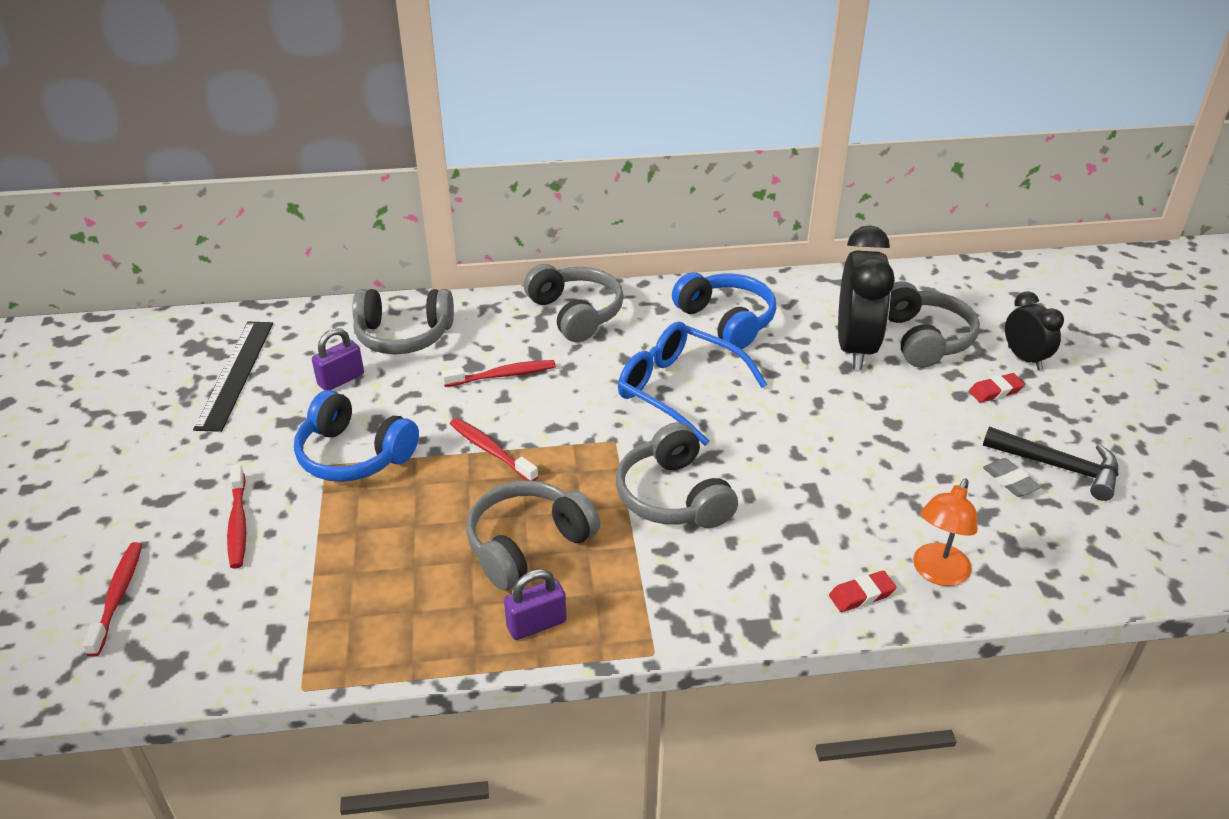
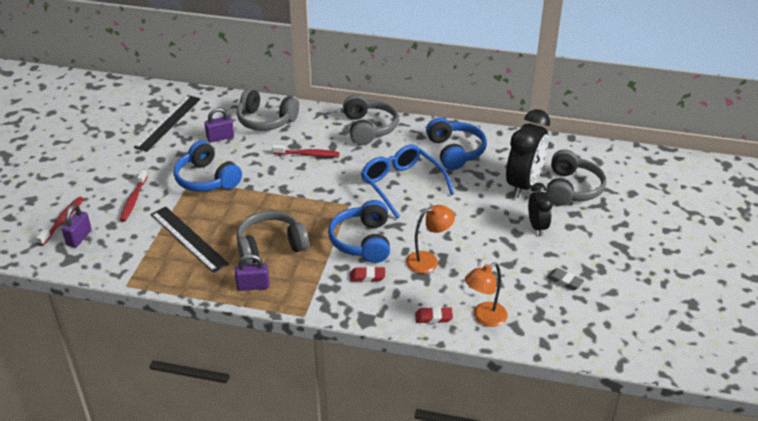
camera: 20 degrees right, 0 degrees up
red toothbrush [450,418,538,481] -> none
grey headphones [616,422,738,528] -> blue headphones [328,200,390,263]
red eraser [969,373,1025,403] -> red eraser moved to [350,266,385,282]
black hammer [983,426,1118,501] -> none
grey eraser [983,458,1041,497] -> grey eraser turned 45 degrees counterclockwise [546,268,584,290]
black clock [1005,291,1064,370] -> black clock moved to [528,183,553,236]
none -> purple padlock [62,204,92,248]
none -> black ruler [151,207,229,273]
none -> orange lamp [406,205,455,273]

